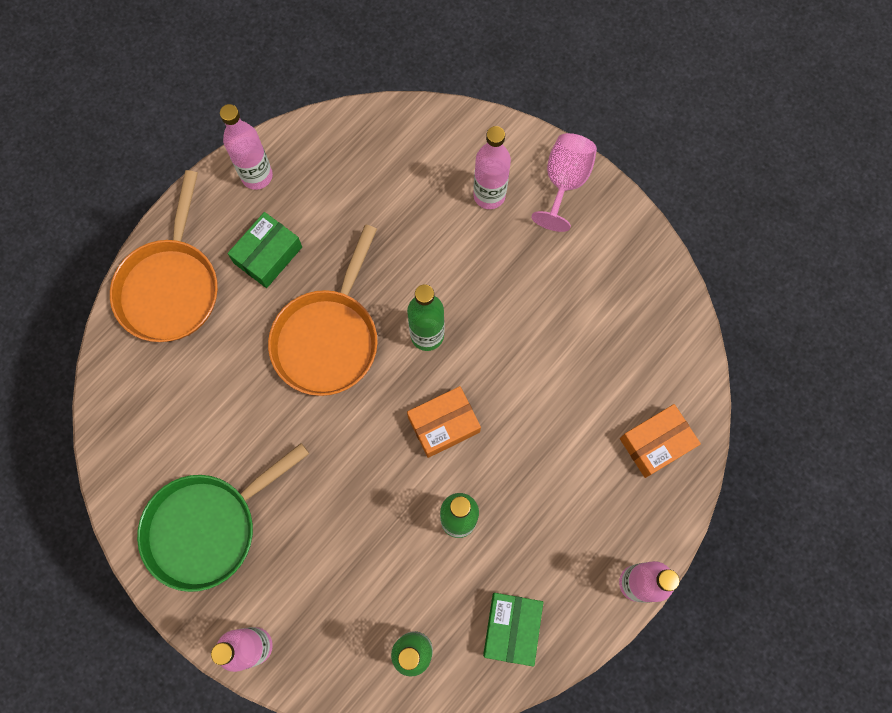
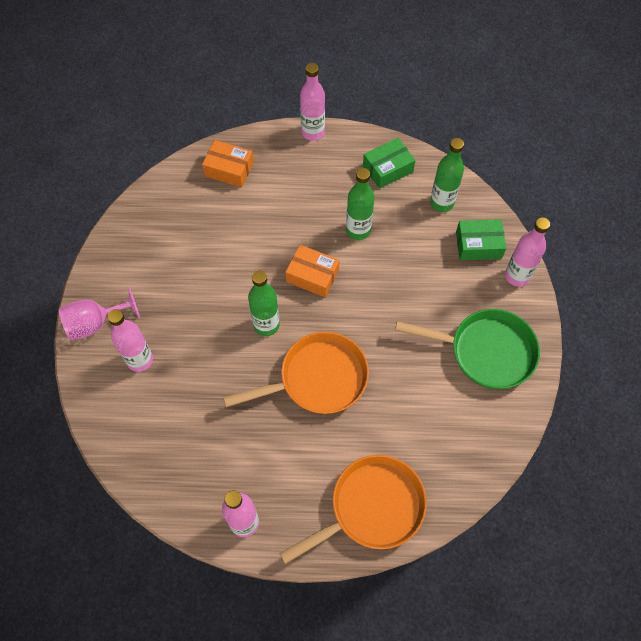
camera: 130 degrees left, 10 degrees down
green box [228,212,302,288] -> green box moved to [456,219,506,260]

